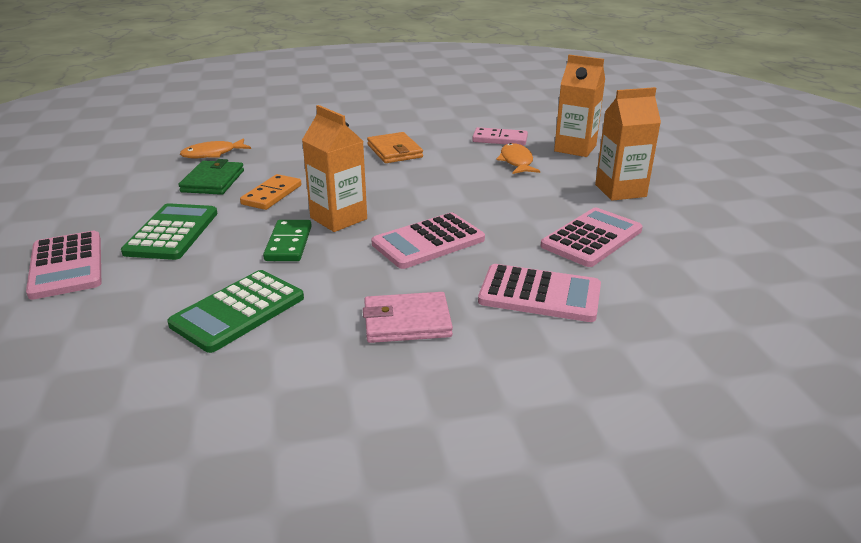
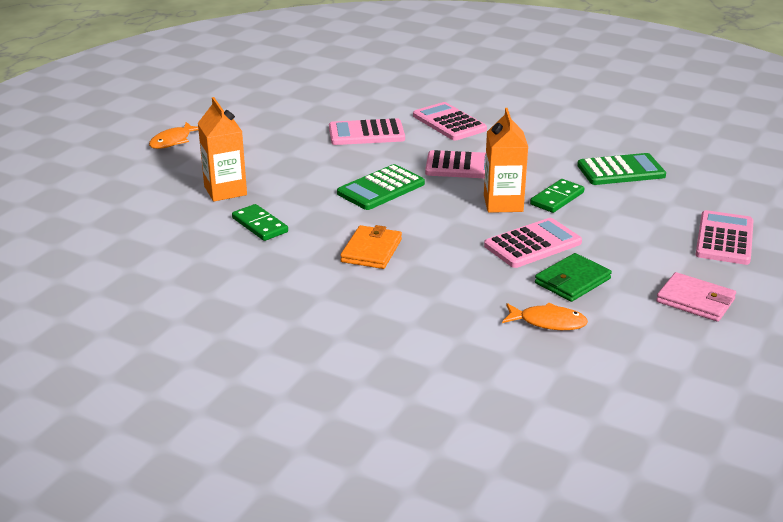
camera: 140 degrees left, 0 degrees up
green calculator [121,203,217,260] -> green calculator moved to [337,164,425,210]
orange domino [240,174,301,210] -> pink calculator [484,218,582,268]
pink wallet [363,292,453,343] -> pink wallet moved to [656,272,736,322]
pink domino [472,127,528,146] -> green domino [232,204,288,241]
orange fish [496,143,540,174] -> orange fish moved to [149,122,198,149]
orange carton [595,87,661,201] -> none

